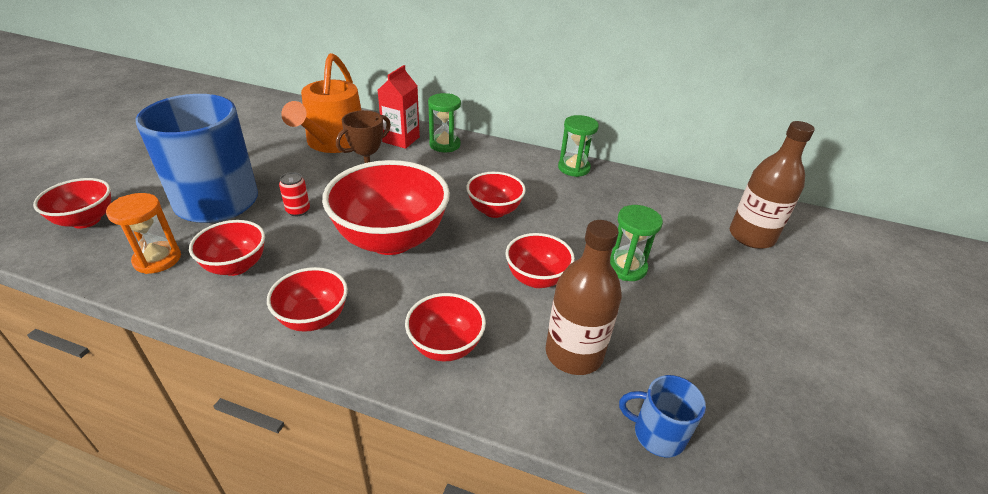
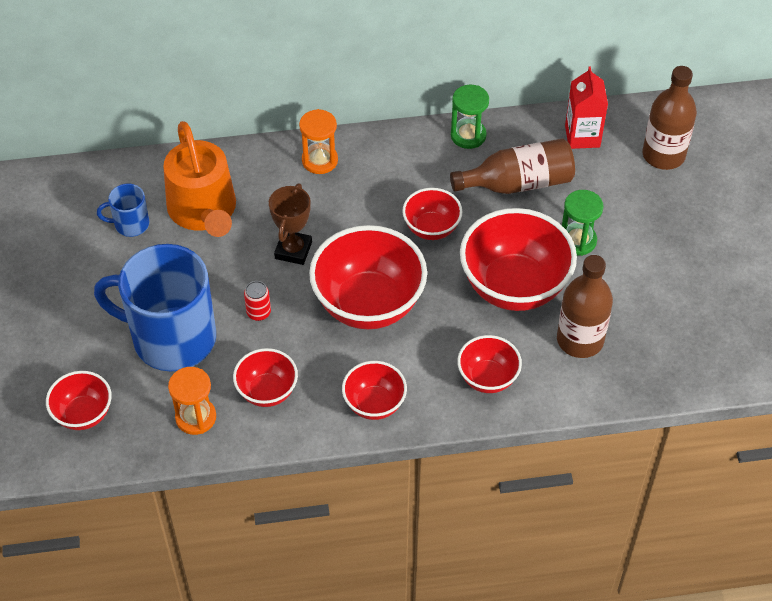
camera: 25 degrees left, 15 degrees up
red carton [378,65,420,149] -> red carton moved to [565,66,608,149]
green hourglass [428,93,461,152] -> orange hourglass [299,109,338,174]
red bowl [506,233,575,288] -> red bowl [460,208,577,311], size x1.87
blue mug [619,375,706,458] -> blue mug moved to [97,184,149,237]
none -> brown bottle [450,138,575,194]

